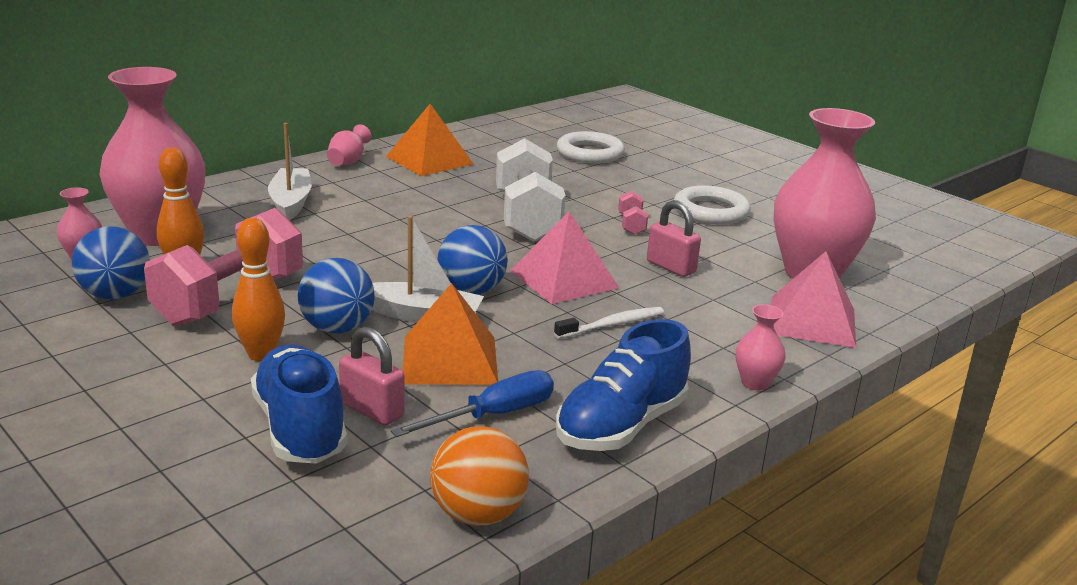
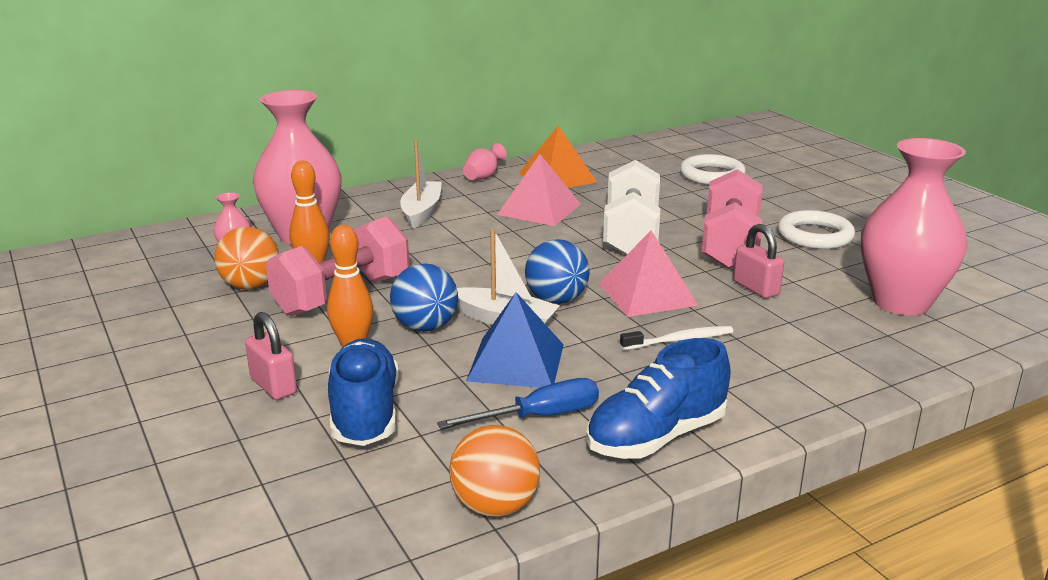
camera: 15 degrees right, 0 degrees up
blue ball [72,226,150,299] -> orange ball [214,227,279,290]
pink padlock [339,327,404,426] -> pink padlock moved to [245,312,297,400]
orange pyramid [403,283,498,385] -> blue pyramid [466,292,564,388]
pink dumbbell [618,191,648,235] -> pink dumbbell [702,169,763,269], size x2.34
pink vase [736,304,786,391] -> none
pink pyramid [771,251,856,348] -> pink pyramid moved to [497,154,581,226]

